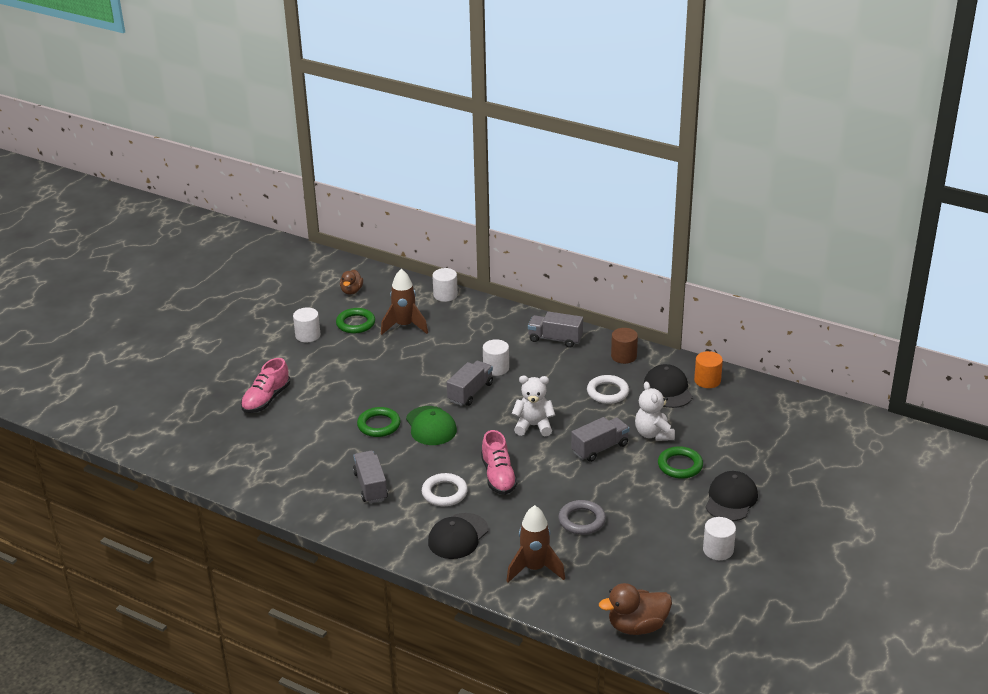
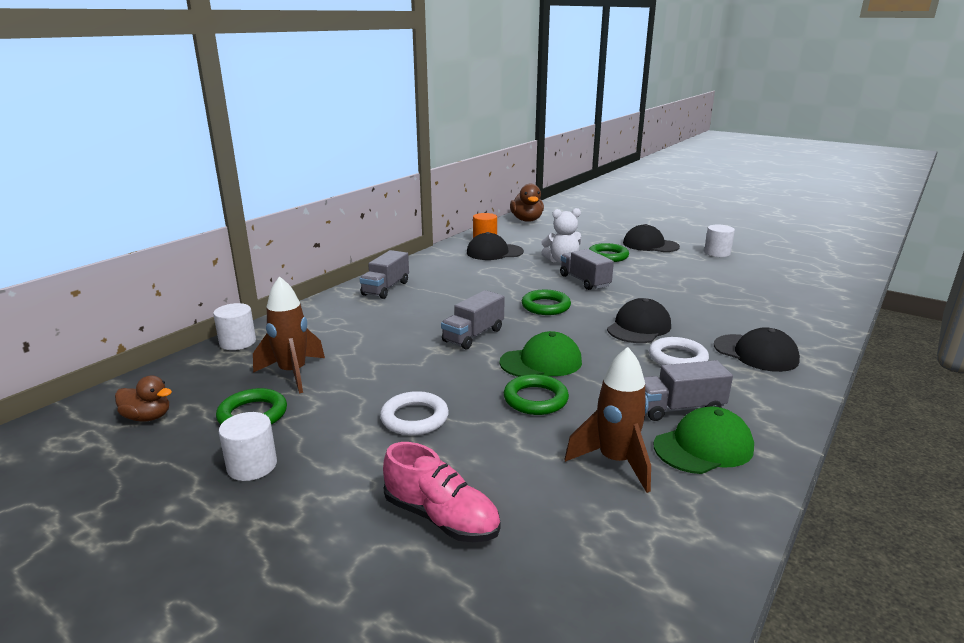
camera: 85 degrees left, 10 degrees down
grey truck [447,361,493,406] -> grey truck turned 90 degrees counterclockwise [441,290,505,349]
pink shoe [481,430,518,495] -> black cap [607,298,671,343]
white cylinder [483,339,509,376] -> none
brown rocket [506,505,565,583] -> brown rocket moved to [565,347,651,493]
white teddy bear [512,376,555,436] -> green ring [522,290,571,315]
grey ring [558,500,606,535] -> none
white ring [587,375,629,404] -> white ring moved to [380,391,449,436]
brown duck [599,583,672,635] -> brown duck moved to [510,184,544,222]
brown cylinder [611,328,638,364] -> none
none -> green cap [654,407,754,474]

